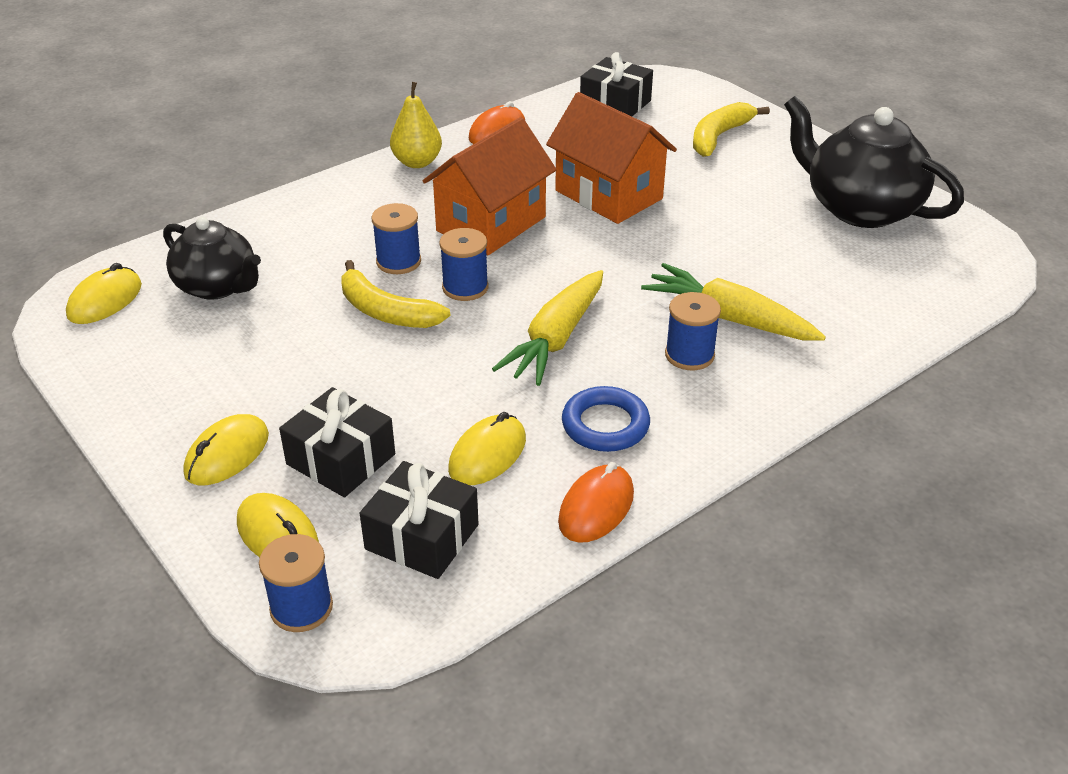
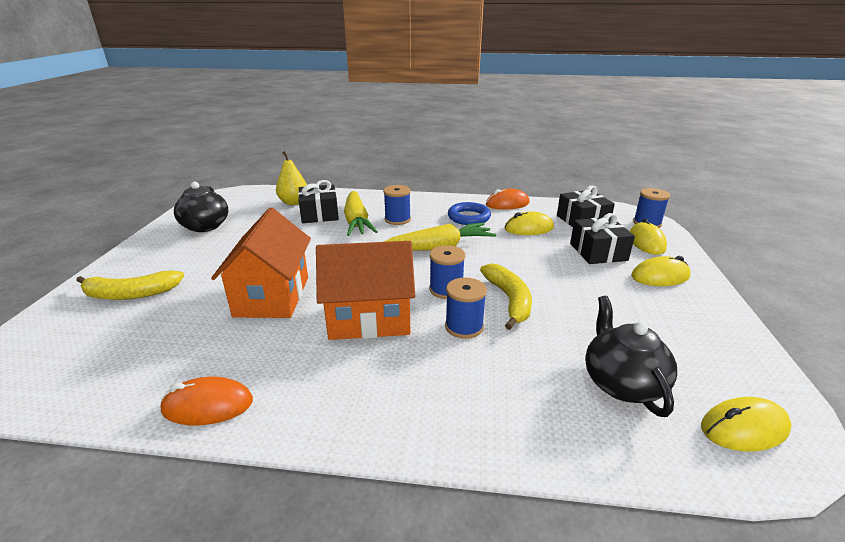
camera: 135 degrees left, 10 degrees down
yellow pear [390,82,442,168] -> yellow pear moved to [276,151,307,205]
black gift [580,52,653,116] -> black gift moved to [298,180,339,223]
black teapot [784,96,964,228] -> black teapot [174,181,228,232], size x0.65

